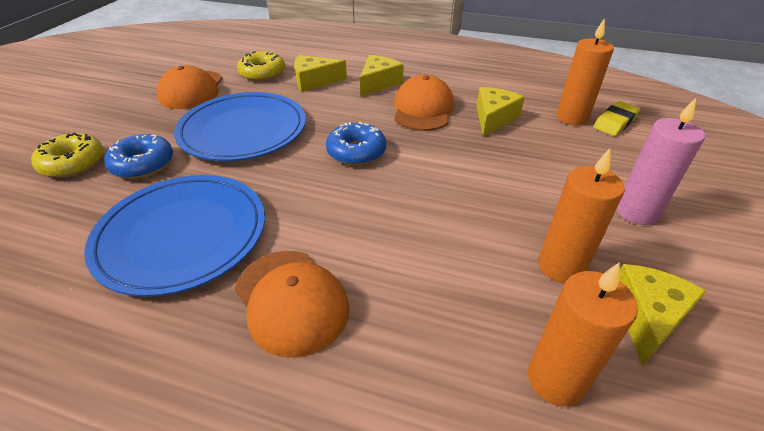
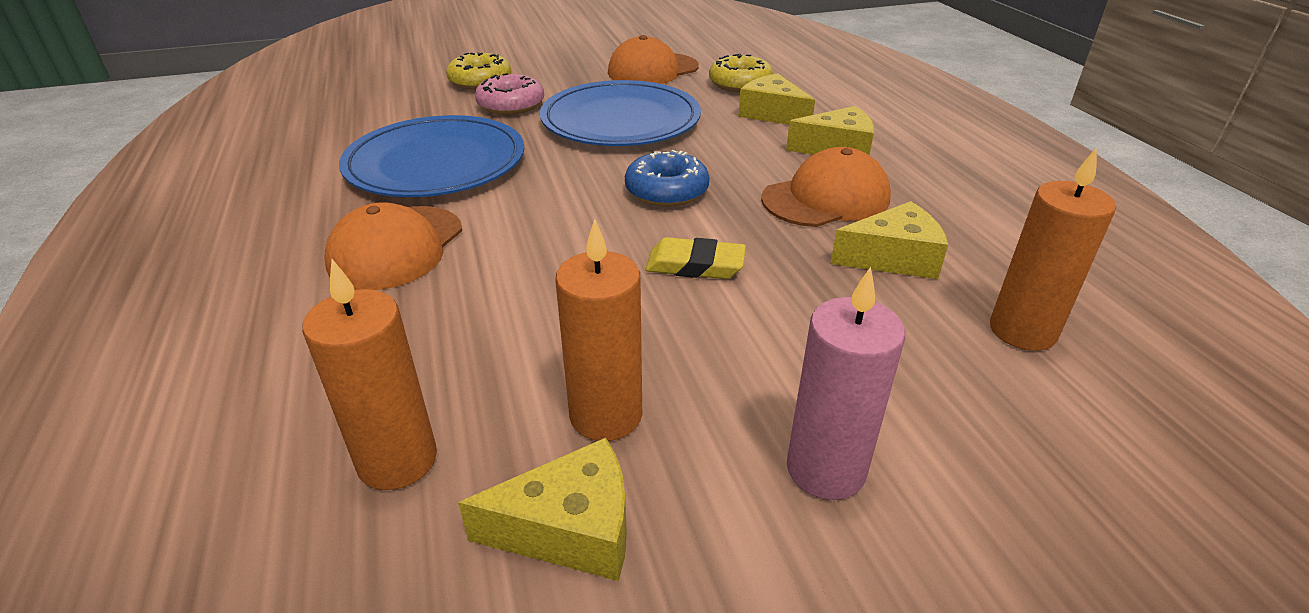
camera: 55 degrees right, 5 degrees down
blue donut [104,134,173,179] -> pink donut [475,73,544,115]
yellow eraser [593,101,640,136] -> yellow eraser moved to [645,237,746,279]

